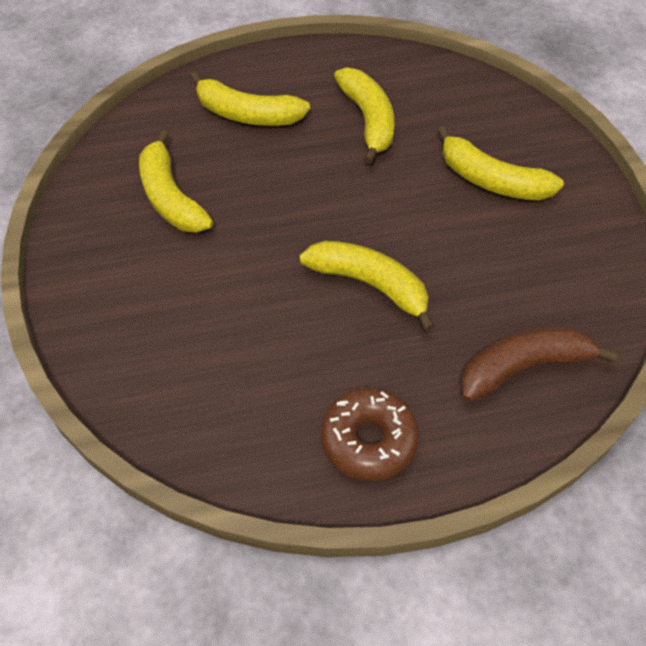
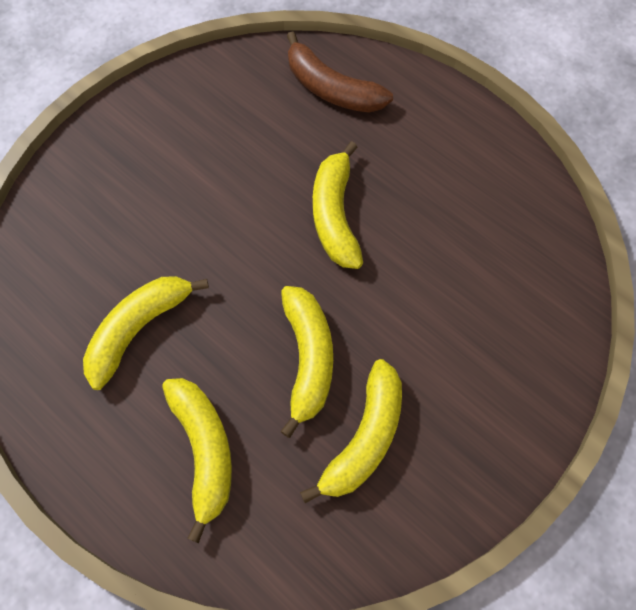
camera: 125 degrees left, 10 degrees up
brown donut [321,388,419,481] -> none
yellow banana [437,126,564,201] -> yellow banana moved to [280,286,333,438]

